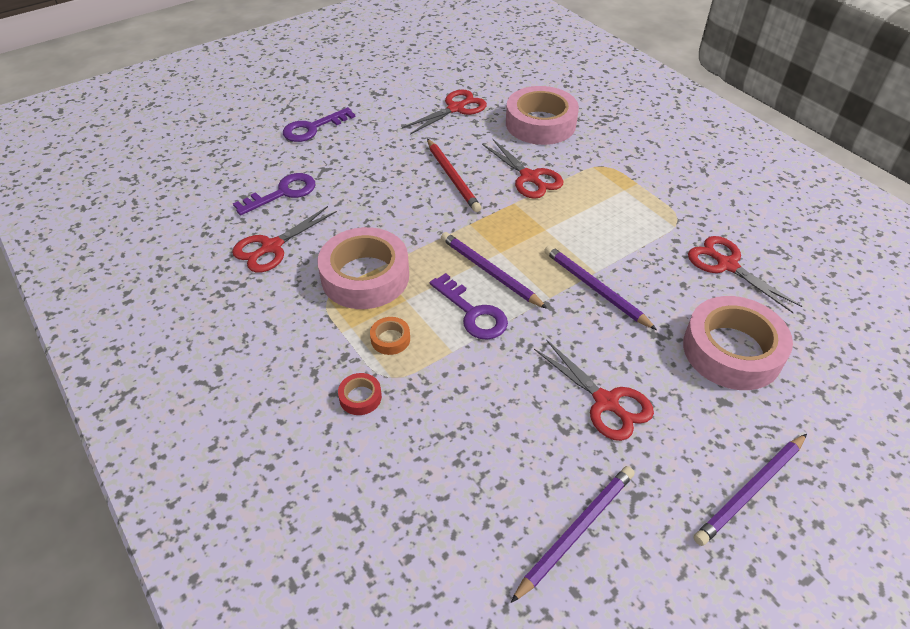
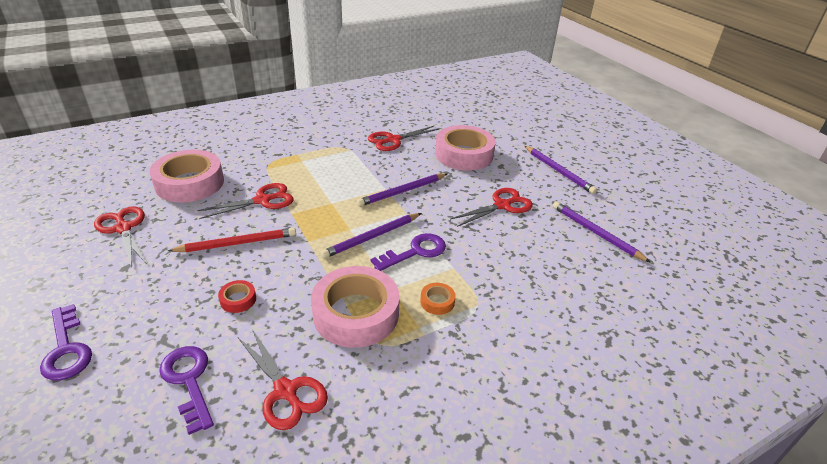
camera: 85 degrees left, 10 degrees down
red tape [338,373,382,415] -> red tape moved to [218,280,256,313]

